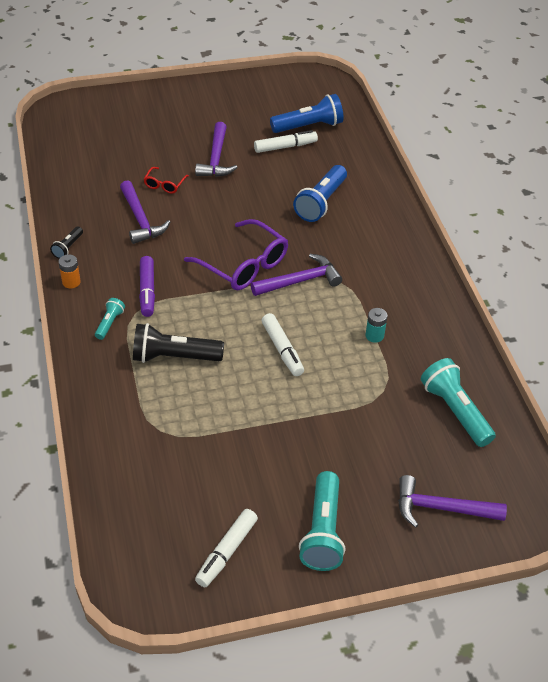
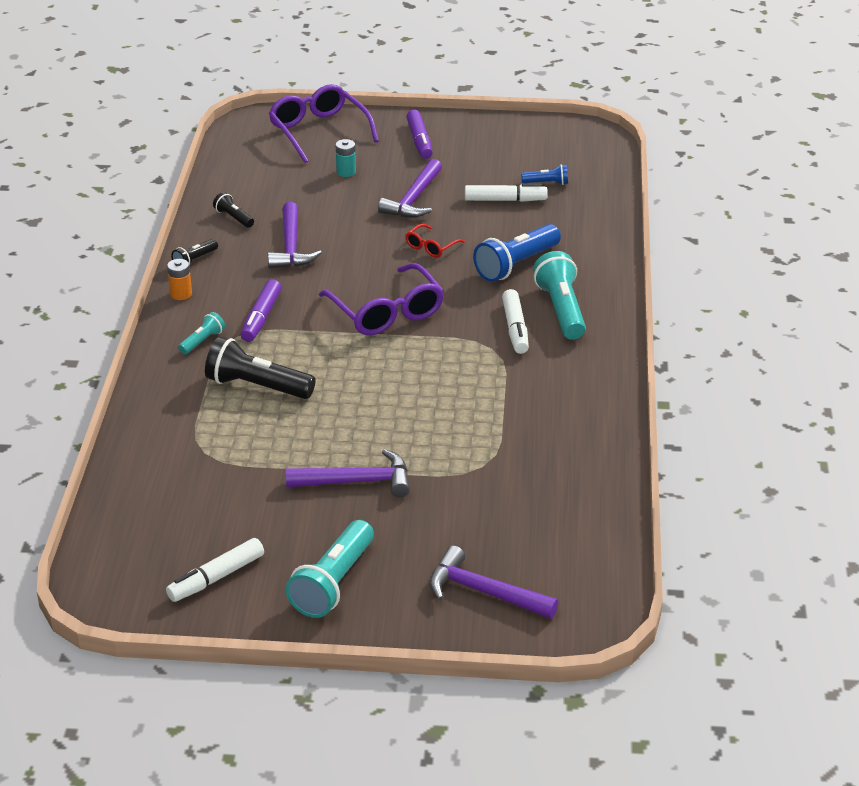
camera: 20 degrees right, 10 degrees down
red glasses [144,167,189,194] -> red glasses moved to [405,224,465,257]
purple hammer [251,254,342,296] -> purple hammer moved to [286,449,410,497]
white marker [262,313,304,376] -> white marker moved to [502,289,529,354]
blue flashlight [270,94,343,133] -> blue flashlight [521,164,568,185], size x0.51
turquoise battery [365,308,388,343] -> turquoise battery moved to [335,139,356,177]
turquoise flashlight [421,358,496,447] -> turquoise flashlight moved to [533,251,586,340]
none -> black flashlight [213,192,254,228]
none -> purple glasses [268,84,379,163]
none -> purple marker [406,109,433,159]

